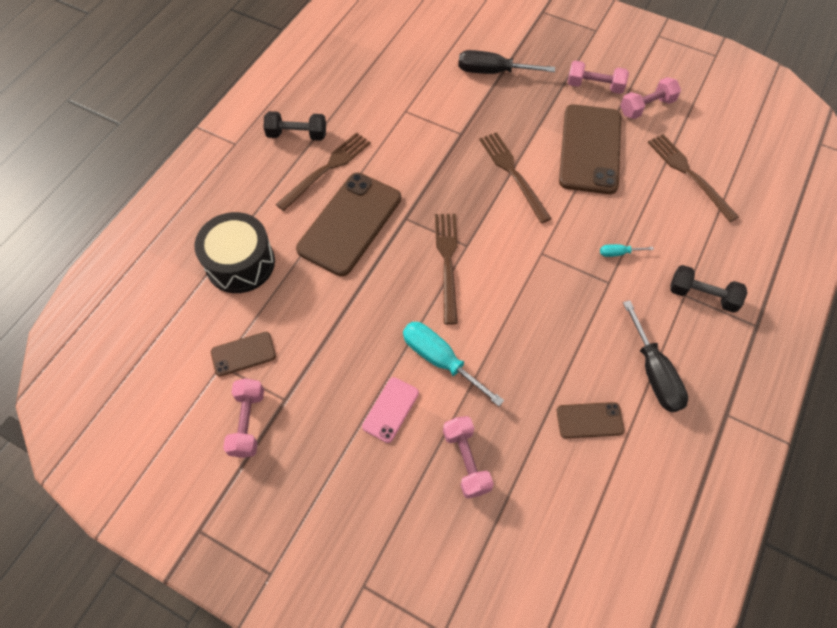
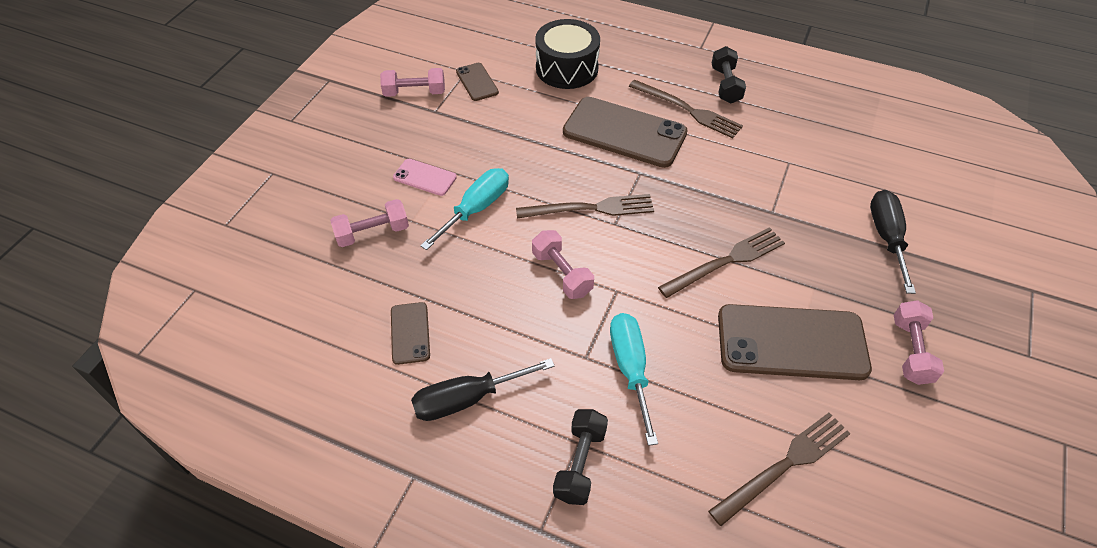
camera: 85 degrees right, 10 degrees down
turquoise screwdriver [600,244,654,257] -> turquoise screwdriver [610,313,658,446], size x2.11
pink dumbbell [620,77,681,119] -> pink dumbbell moved to [532,230,594,299]

